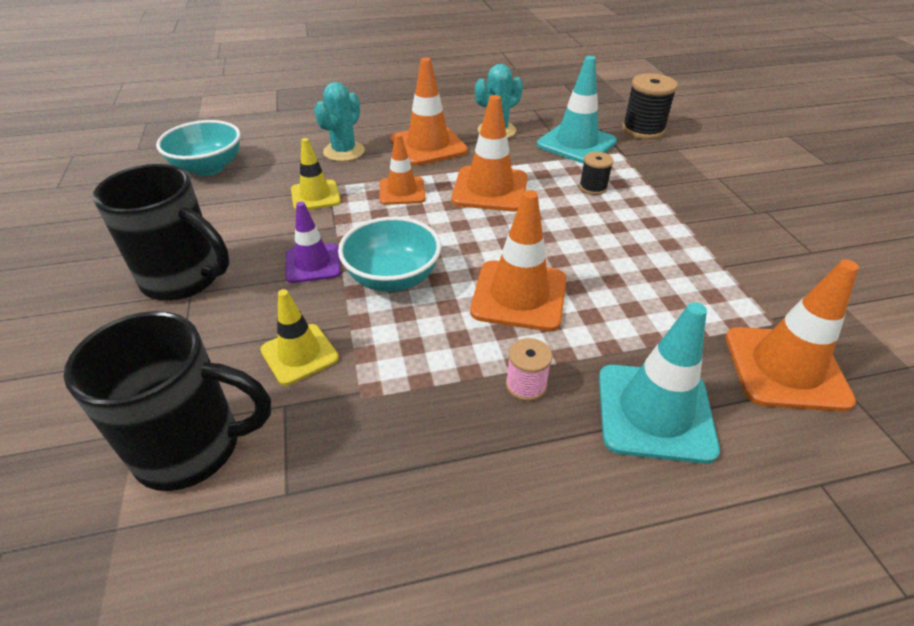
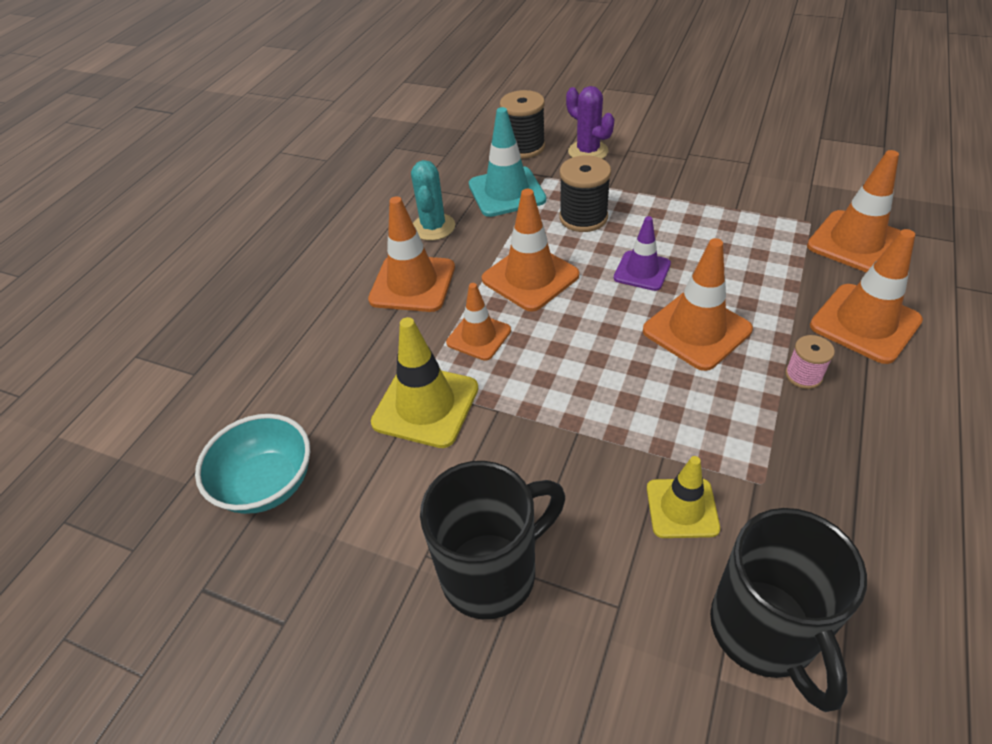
camera: 50 degrees left, 5 degrees up
black mug [64,311,271,491] -> black mug turned 135 degrees clockwise [710,508,867,712]
purple traffic cone [286,202,341,283] -> purple traffic cone moved to [614,216,671,291]
yellow traffic cone [291,138,341,210] -> yellow traffic cone [371,317,478,448], size x1.58
turquoise cactus [314,82,365,162] -> none
turquoise bowl [338,217,441,292] -> none
black spool [579,152,613,195] -> black spool [559,155,611,232], size x1.74
turquoise traffic cone [599,302,720,464] -> orange traffic cone [810,229,923,364]
none -> purple cactus [566,86,614,159]

